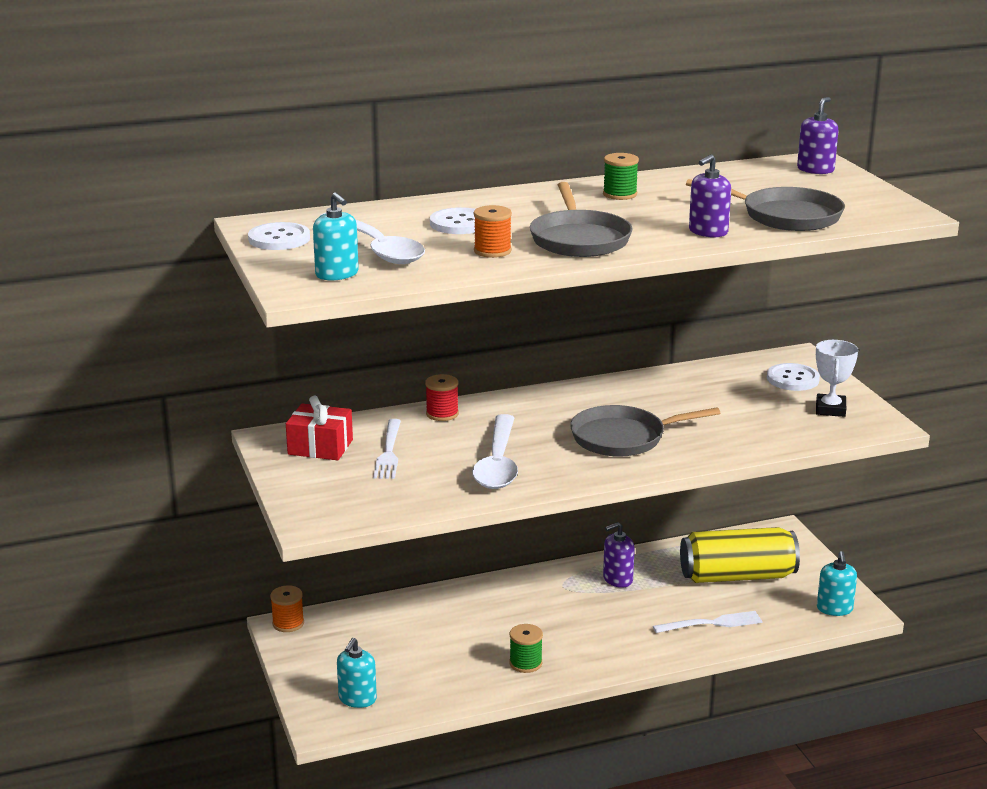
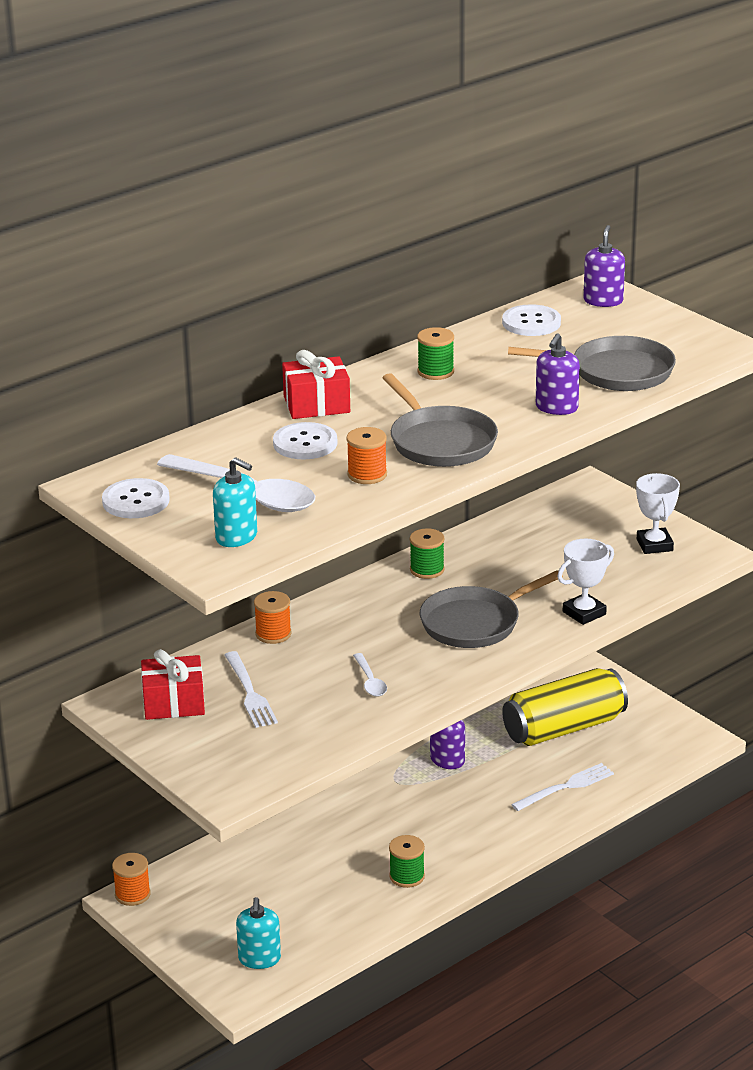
camera: 20 degrees left, 5 degrees up
red spool [425,374,459,421] -> orange spool [254,591,292,644]
white spoon [472,414,518,489] -> white spoon [353,653,387,696], size x0.47
white button [767,363,820,391] -> white button moved to [502,304,561,336]
turquoise soap dispenser [817,551,857,616] -> none
none -> red gift [282,350,350,419]
none -> green spool [410,528,444,579]
none -> white trophy [557,539,614,625]

